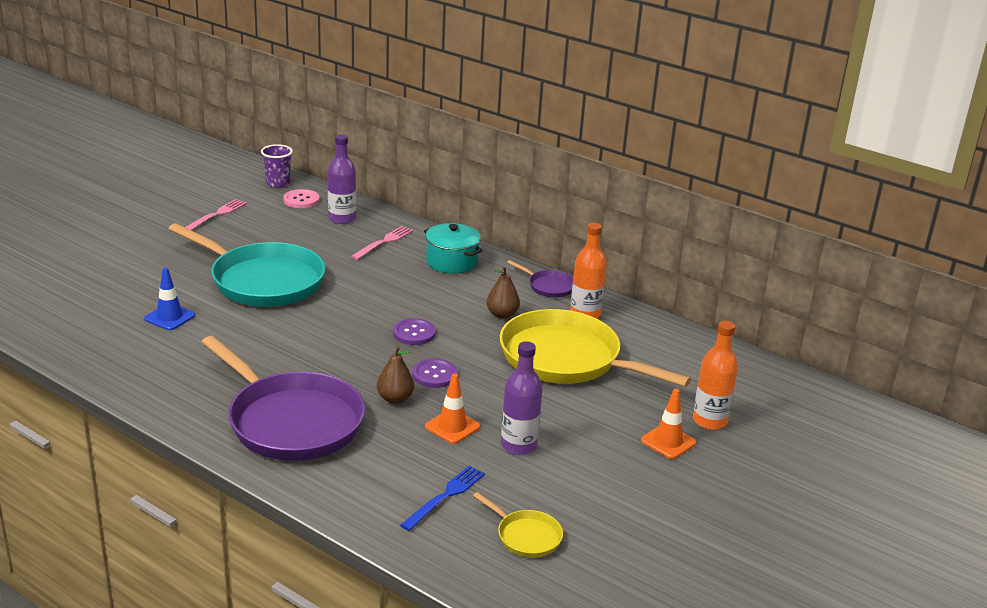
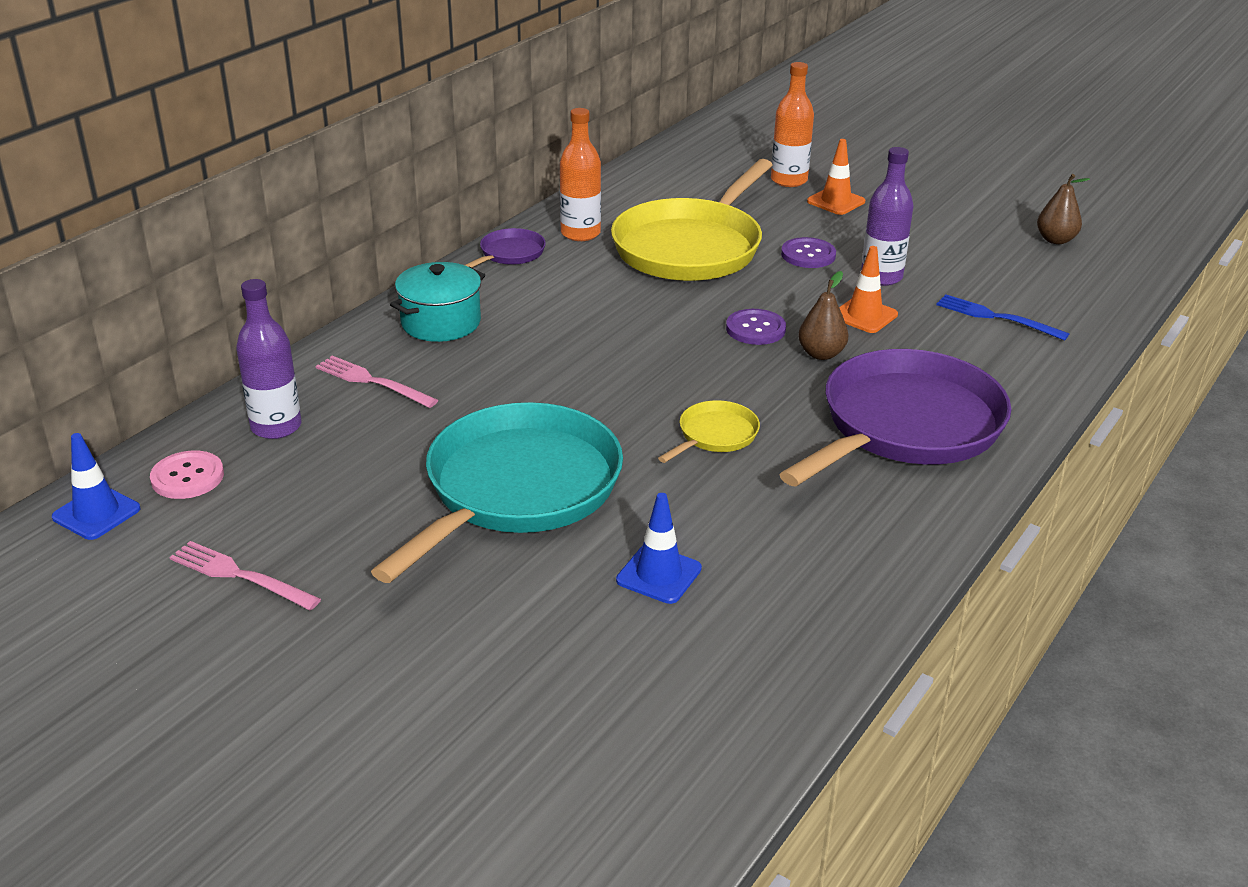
camera: 90 degrees left, 5 degrees up
purple cup [261,144,293,188] -> blue traffic cone [52,433,141,540]
purple button [393,318,436,345] -> purple button moved to [781,237,836,268]
yellow pan [473,492,563,558] -> yellow pan moved to [658,400,760,463]
brown pear [487,266,520,319] -> brown pear moved to [1037,174,1090,244]

